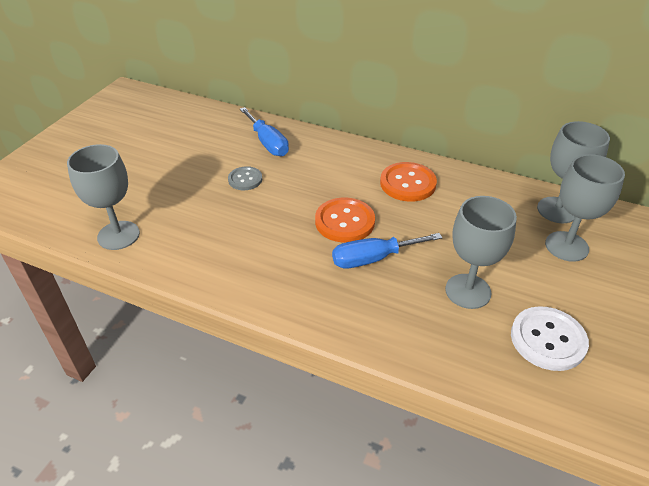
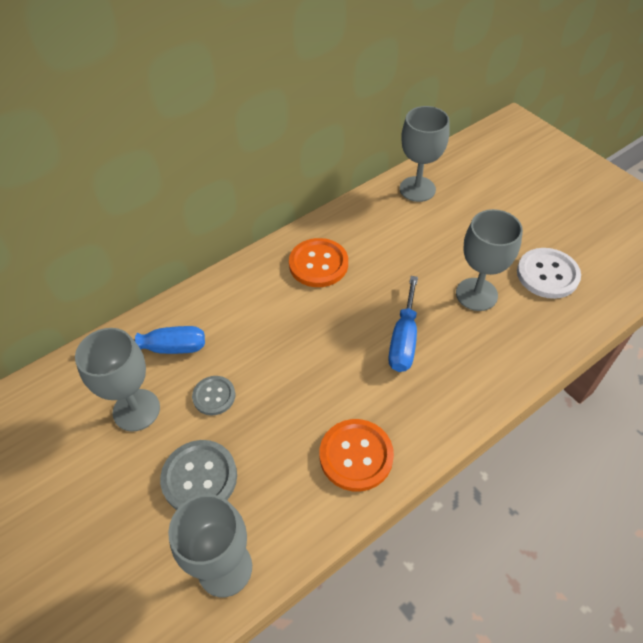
camera: 60 degrees left, 10 degrees up
orange button [315,198,375,243] -> orange button moved to [319,419,394,492]
grey goblet [545,154,625,262] -> grey goblet moved to [75,328,160,432]
none -> grey button [160,440,237,510]

